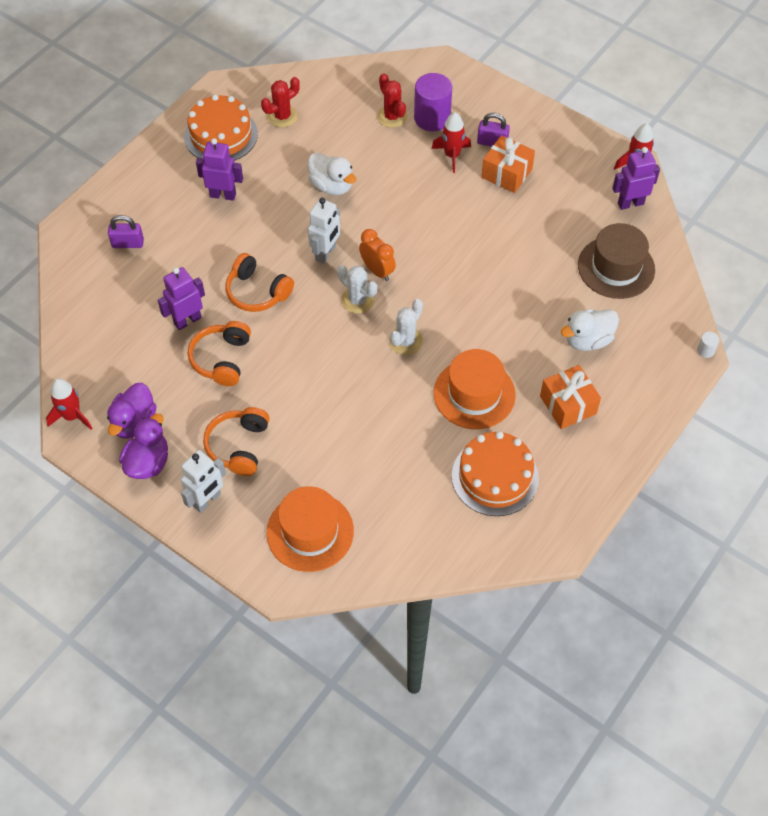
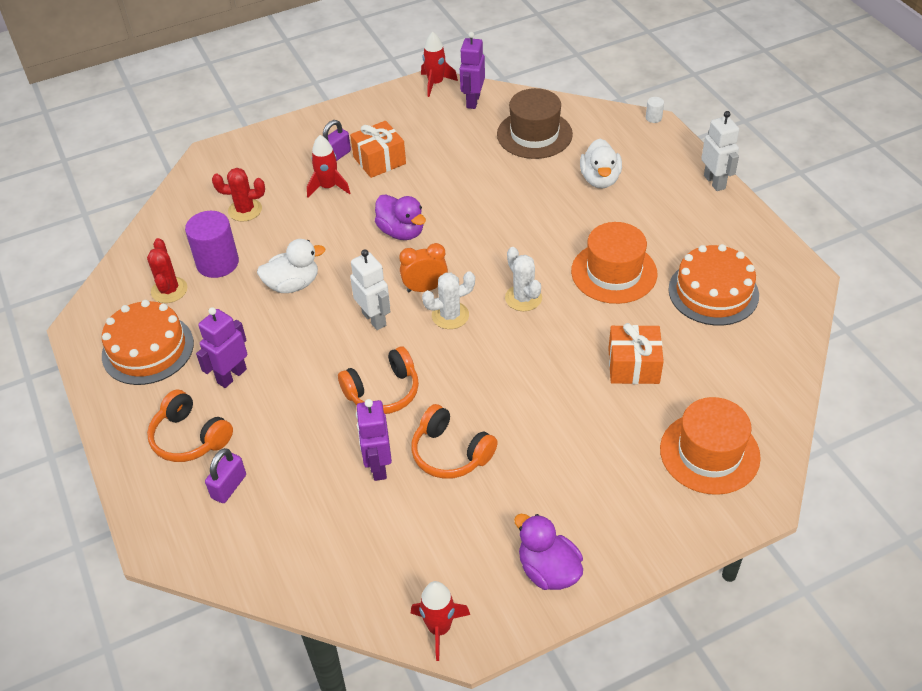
camera: 60 degrees left, 10 degrees down
purple duck [107,383,156,439] -> purple duck moved to [375,194,426,240]
white robot [181,450,226,513] -> white robot moved to [701,111,739,191]
orange headphones [203,407,269,476] -> orange headphones moved to [147,390,233,462]
purple cylinder [414,73,452,131] -> purple cylinder moved to [185,211,239,278]
orange gift [540,365,601,429] -> orange gift moved to [608,323,664,384]

